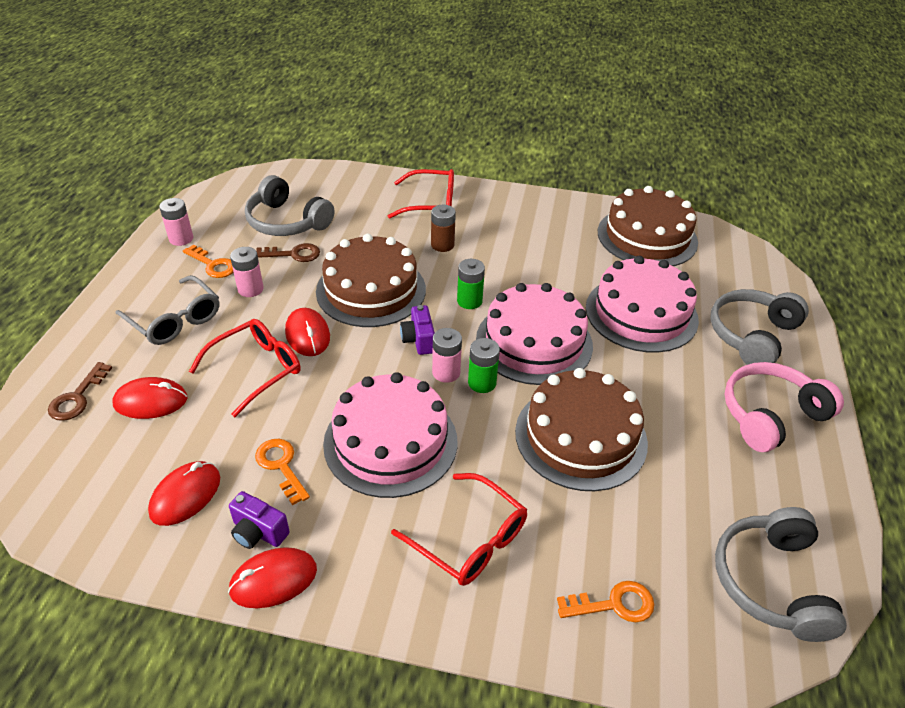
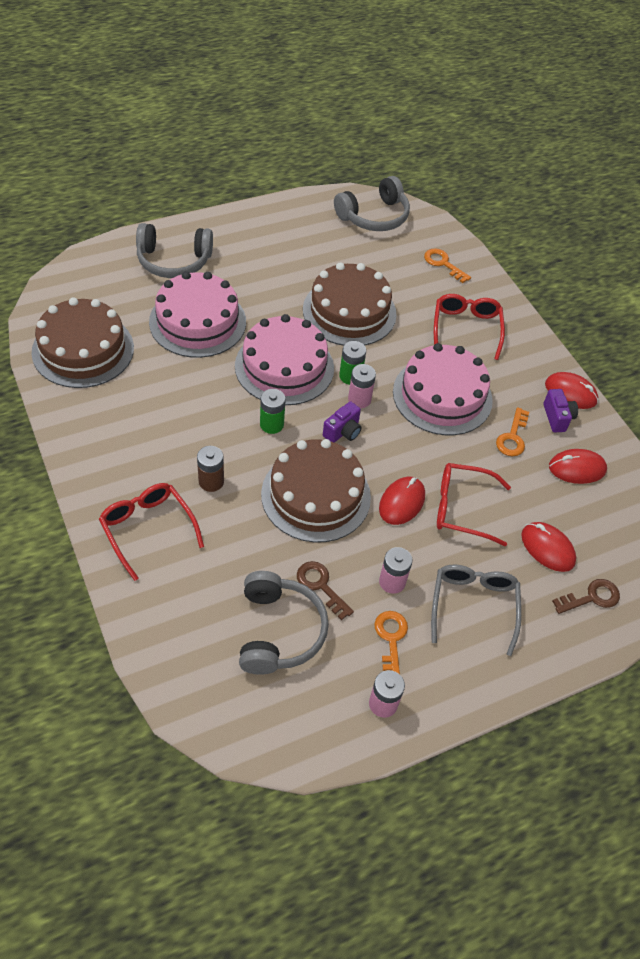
camera: 130 degrees left, 10 degrees up
pink headphones [724,362,844,452] -> none

